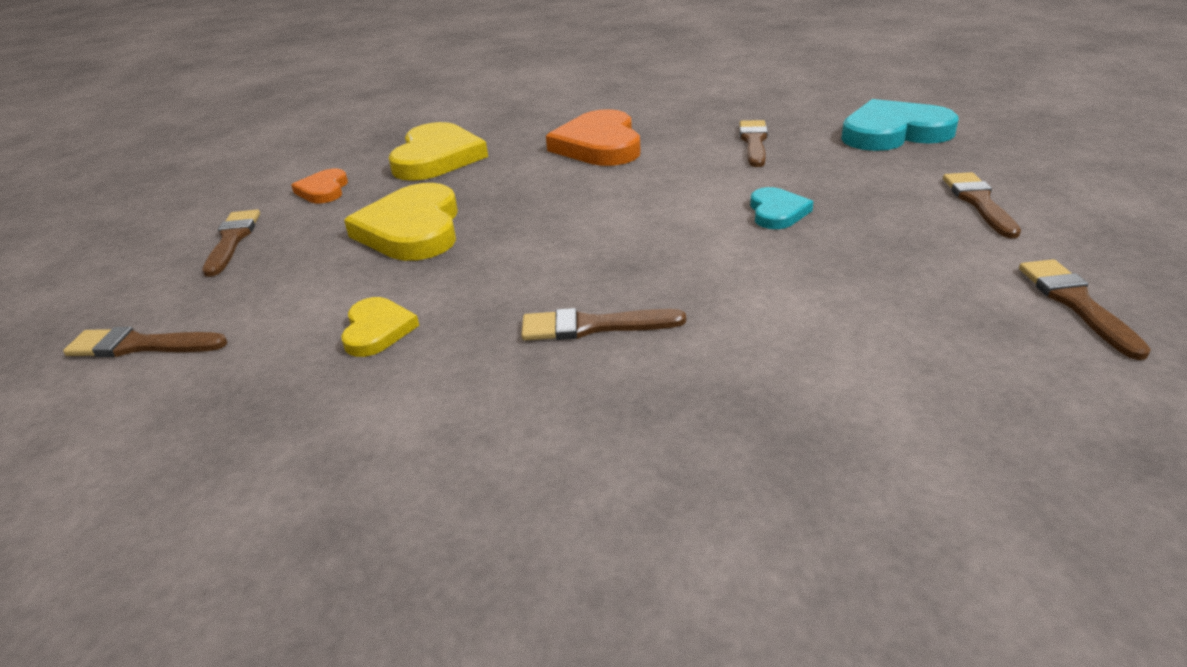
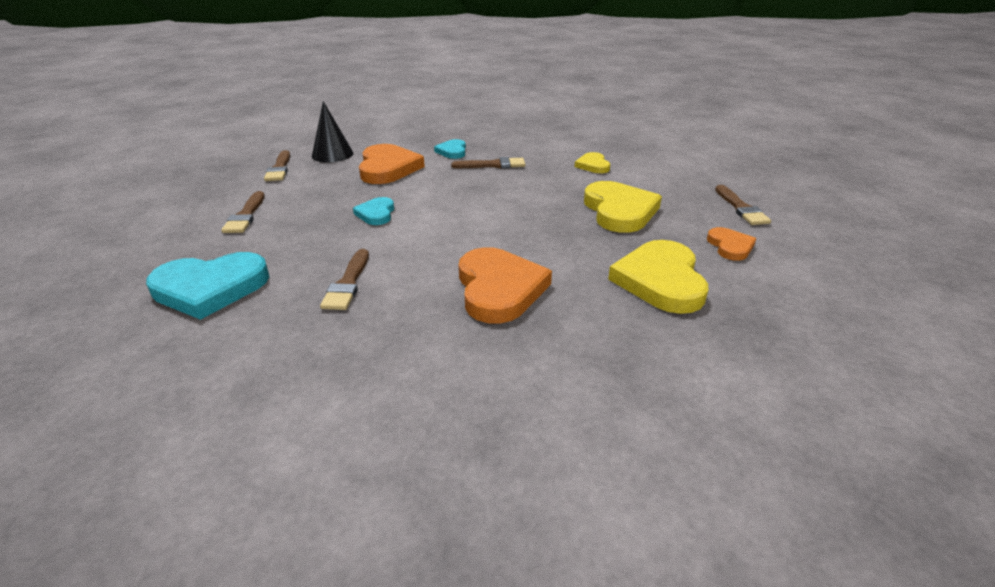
camera: 175 degrees right, 0 degrees up
brown brush [63,327,228,357] -> none
none -> black cone [312,101,353,162]
none -> orange heart [359,144,425,184]
none -> turquoise heart [434,139,466,159]

